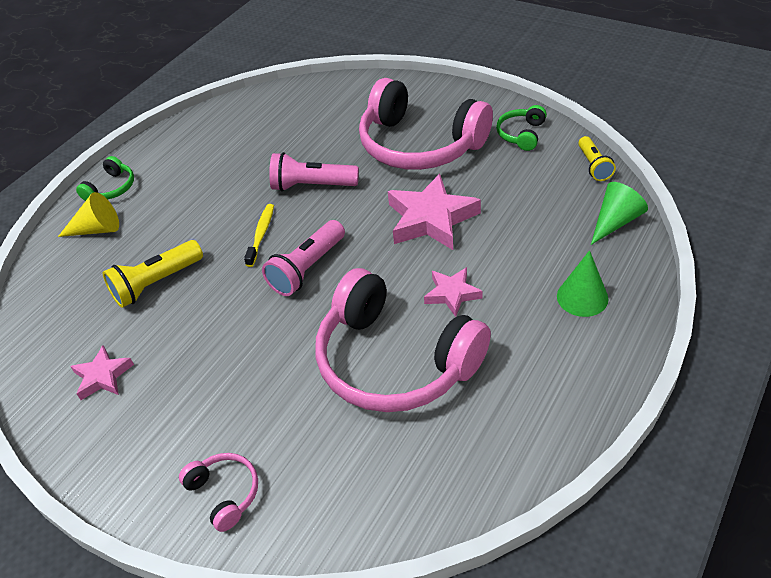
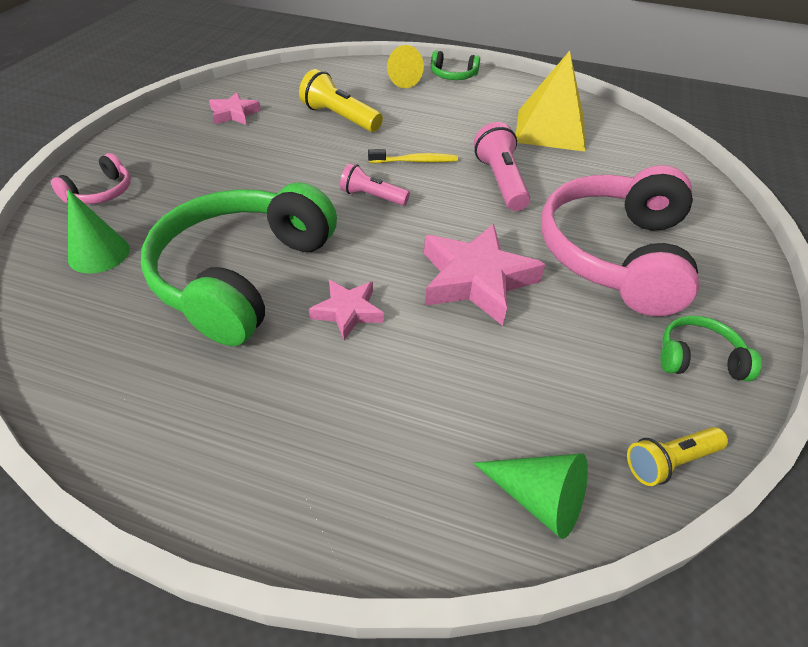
camera: 70 degrees right, 0 degrees up
pink flashlight [262,220,345,296] -> pink flashlight [340,163,410,206], size x0.65
pink headphones [315,268,491,412] -> green headphones [141,182,337,346]
green cone [557,250,608,317] -> green cone moved to [68,189,130,273]
none -> yellow pyramid [516,51,585,152]

